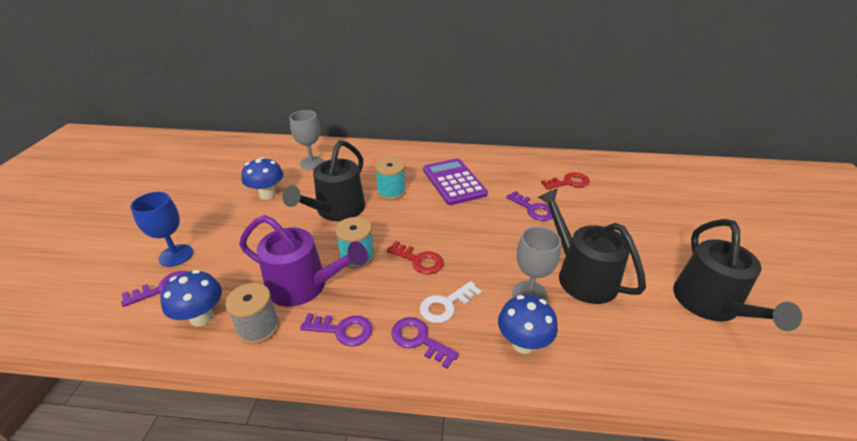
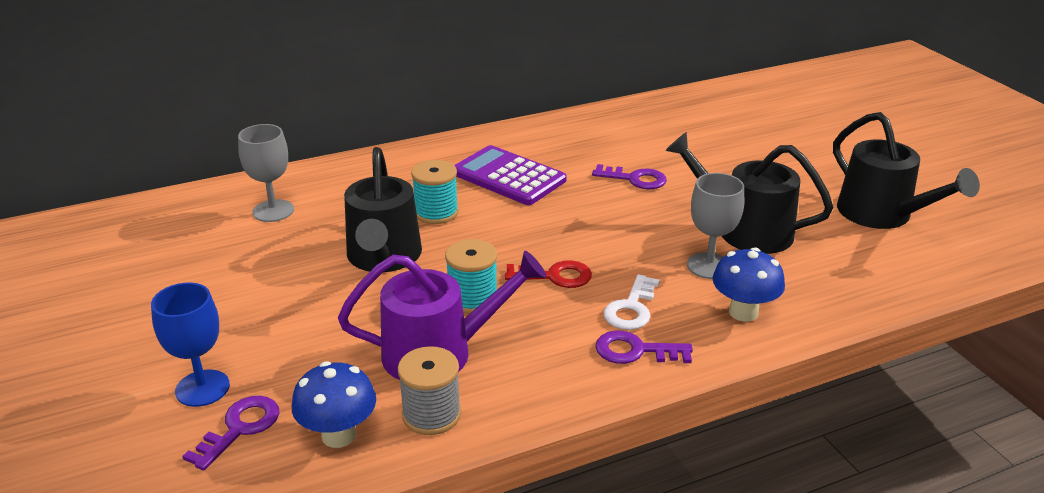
camera: 30 degrees left, 5 degrees down
blue mushroom [241,157,283,200] -> none
purple key [300,314,372,346] -> none
red key [541,172,590,190] -> none

